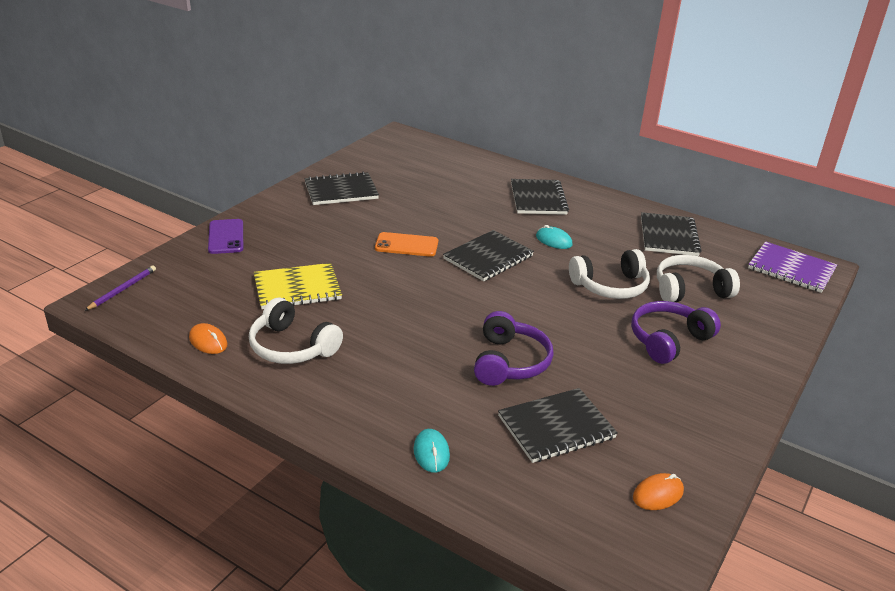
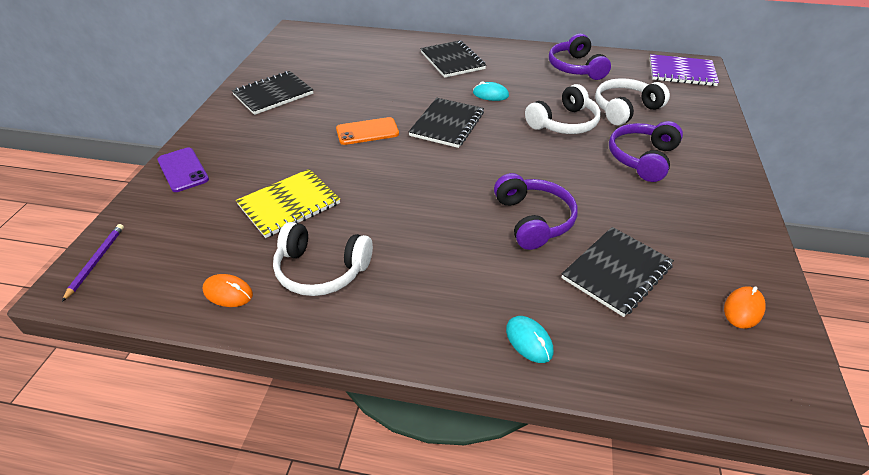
camera: 20 degrees left, 10 degrees up
black notebook [641,212,702,256] -> purple headphones [549,34,611,80]

